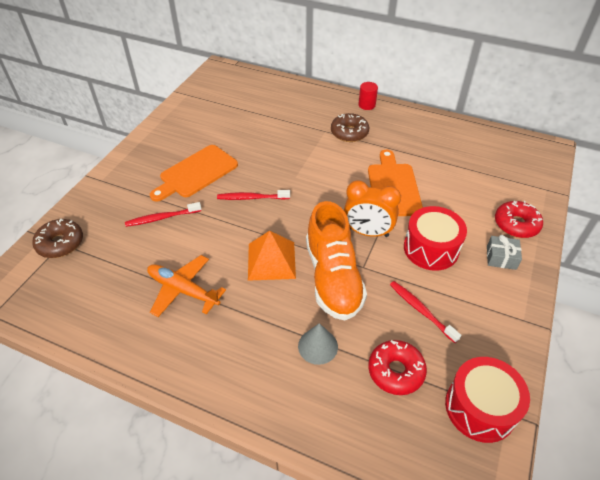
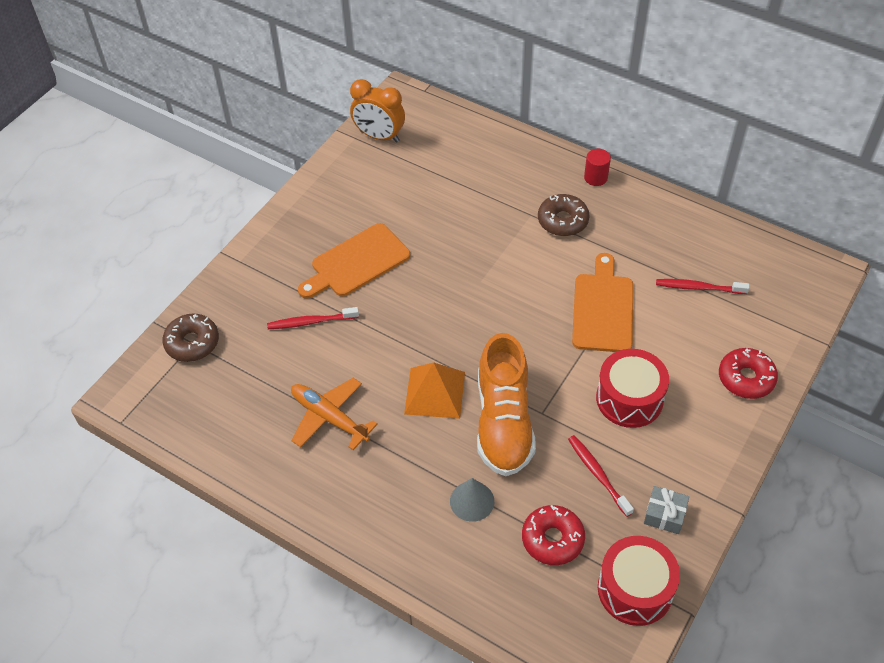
camera: 10 degrees right, 5 degrees up
red toothbrush [217,190,290,200] -> red toothbrush moved to [656,279,749,294]
orange clock [344,180,401,237] -> orange clock moved to [350,79,405,143]
grey gift [487,235,522,270] -> grey gift moved to [644,486,689,534]

